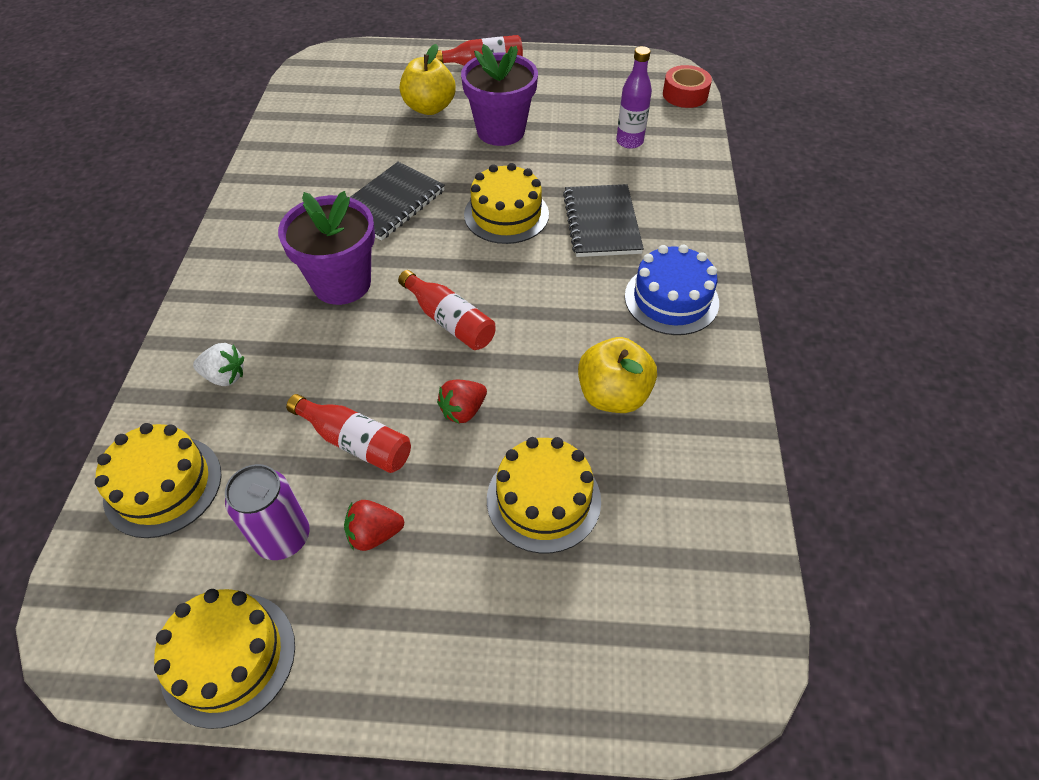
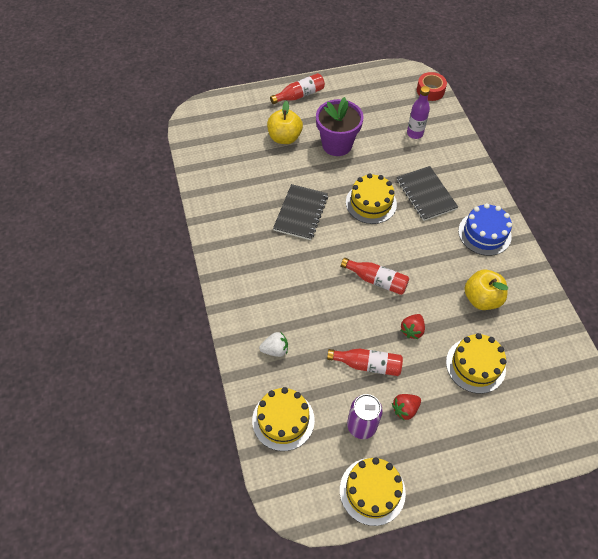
camera: 20 degrees left, 5 degrees up
purple flower pot [278,191,375,305] -> none

